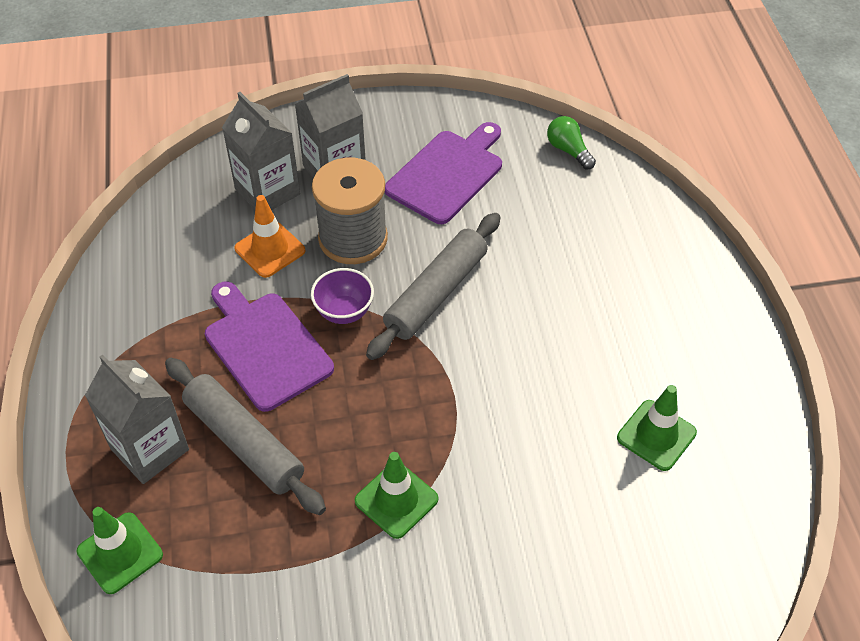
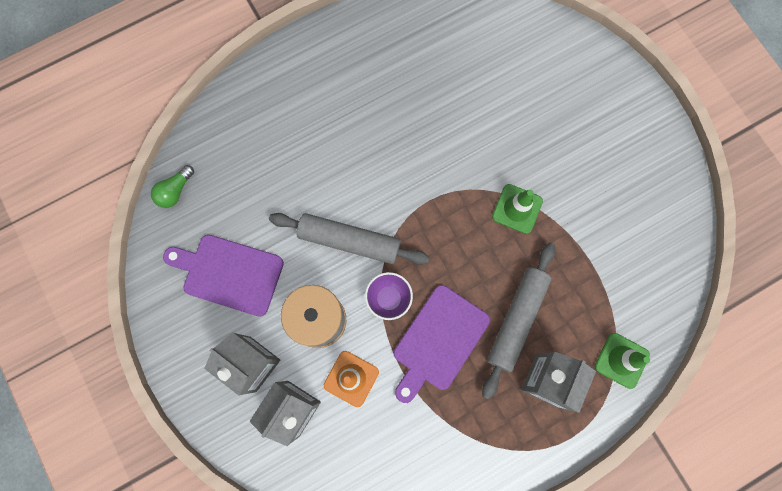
camera: 110 degrees left, 25 degrees up
green traffic cone [617,385,697,471] -> none

